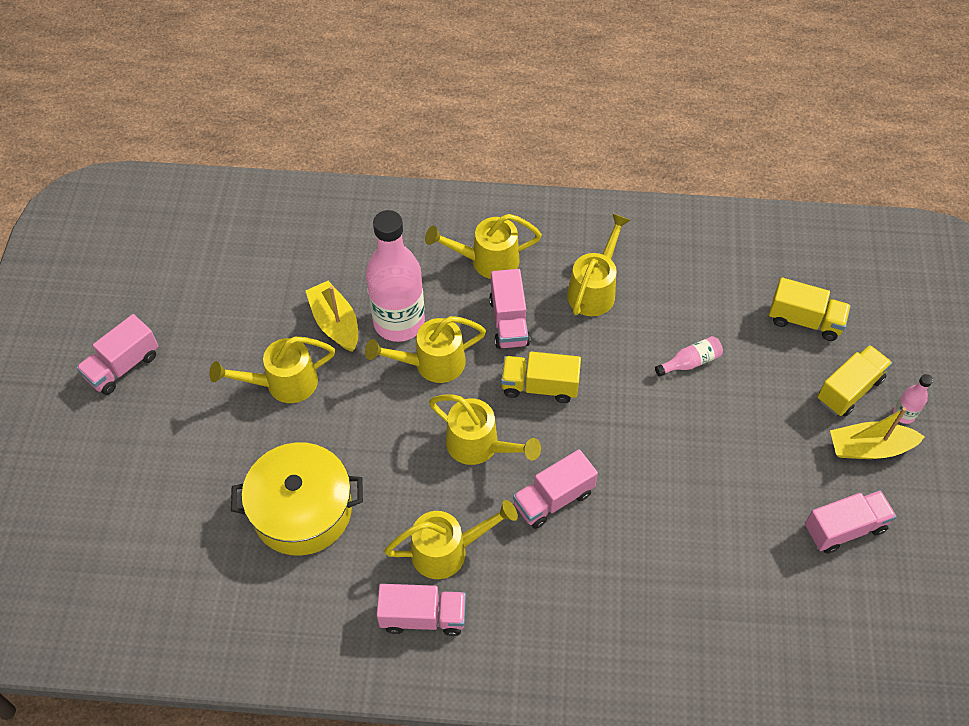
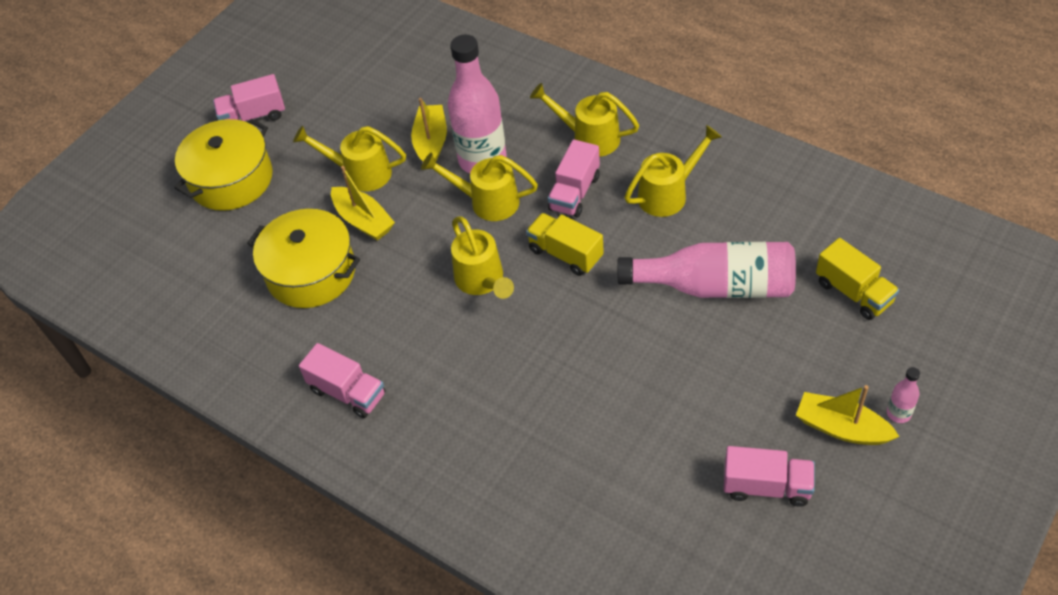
camera: 35 degrees right, 5 degrees down
yellow watering can [384,500,518,579] -> none
pink truck [513,449,598,529] -> none
pink bottle [655,336,723,377] -> pink bottle [617,242,796,298], size x2.41
yellow truck [817,345,892,417] -> none
none -> yellow pot [174,118,273,211]
none -> yellow boat [331,166,395,241]

